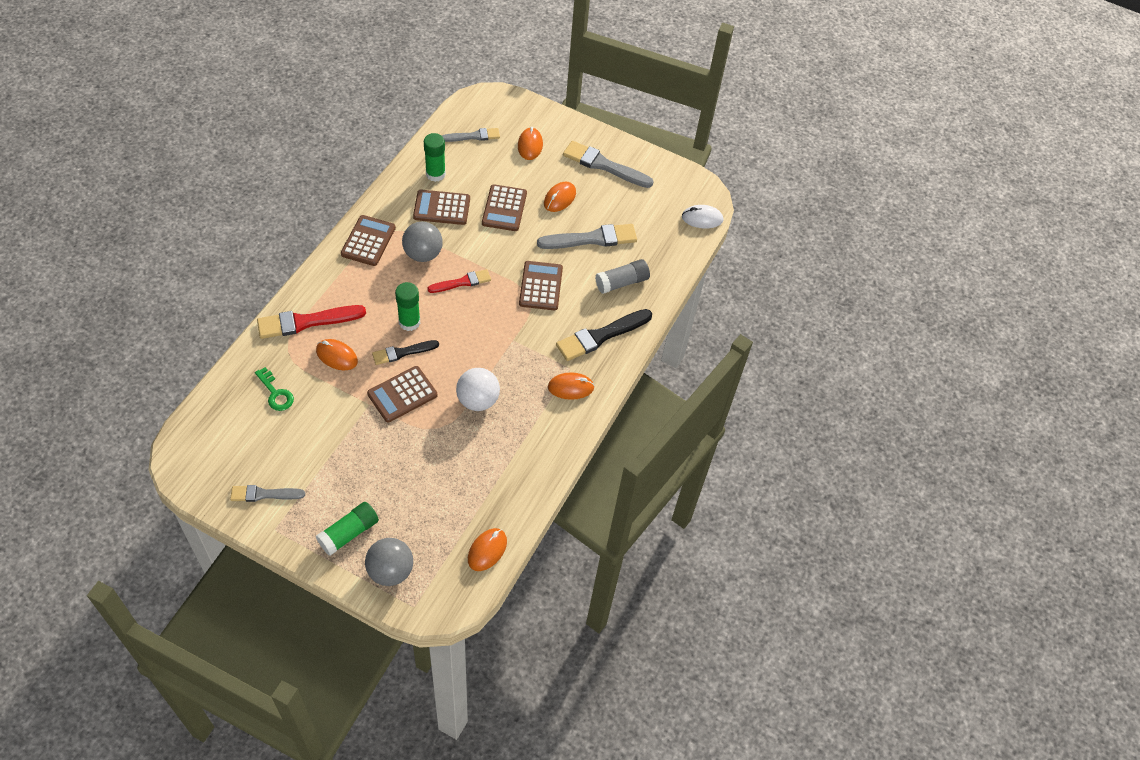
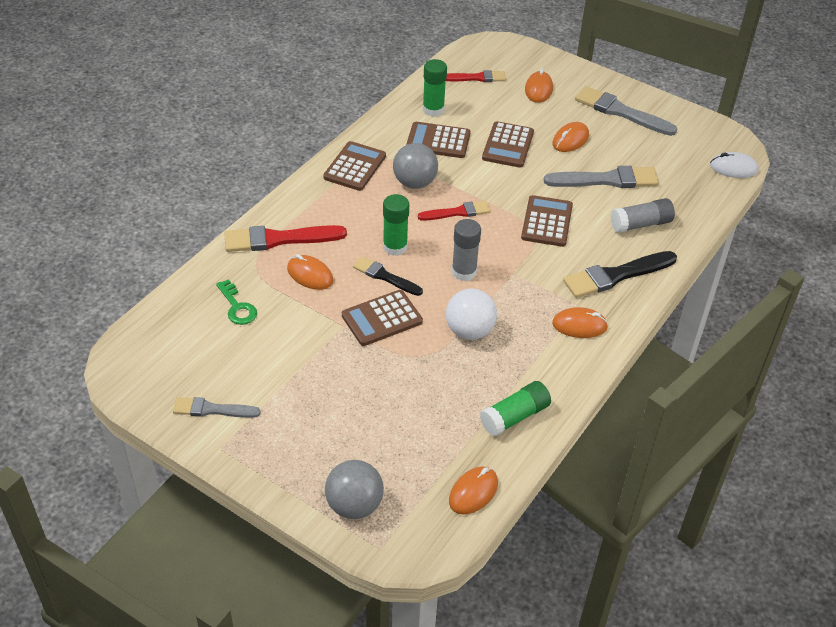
camera: 10 degrees right, 10 degrees down
green glue stick [316,502,379,556] -> green glue stick moved to [480,381,551,436]
black brush [372,340,439,365] -> black brush turned 45 degrees clockwise [353,256,423,296]
grey brush [442,128,500,142] -> red brush [446,70,506,82]
none -> grey glue stick [452,219,481,281]

